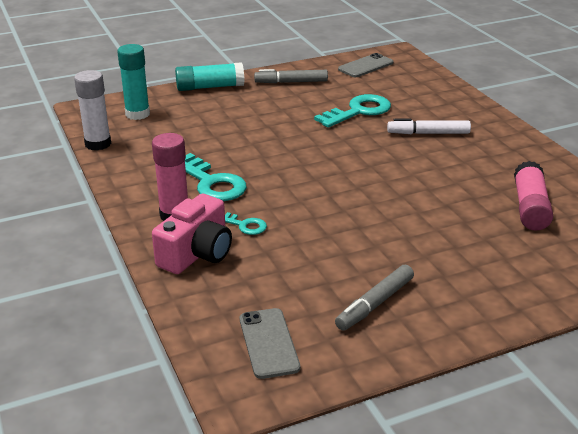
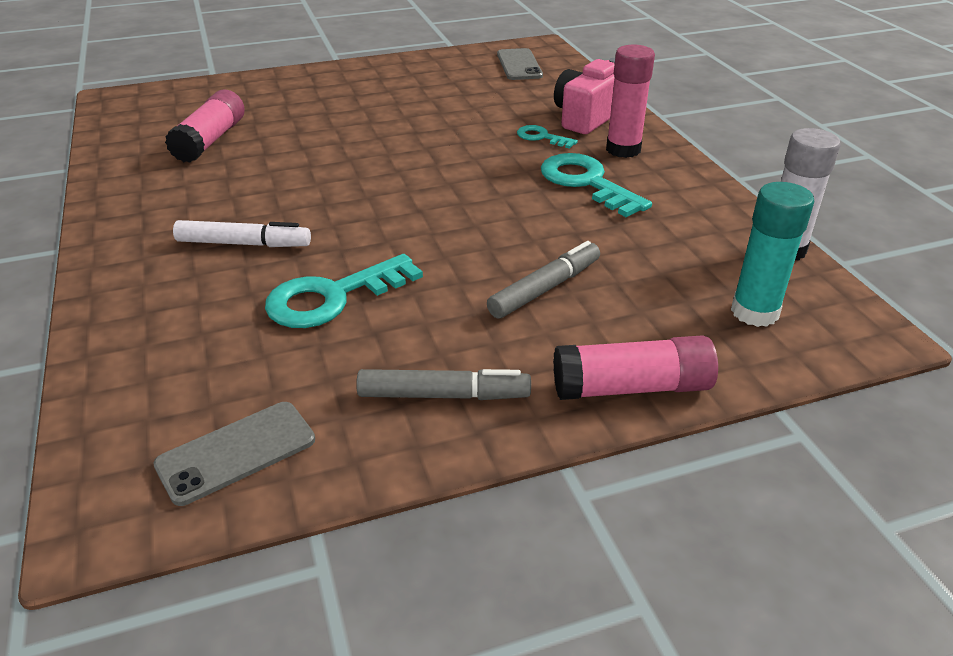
camera: 175 degrees left, 5 degrees up
turquoise glue stick [175,62,244,91] -> pink glue stick [553,335,718,400]
grey marker [335,264,414,331] -> grey marker moved to [487,241,600,319]

